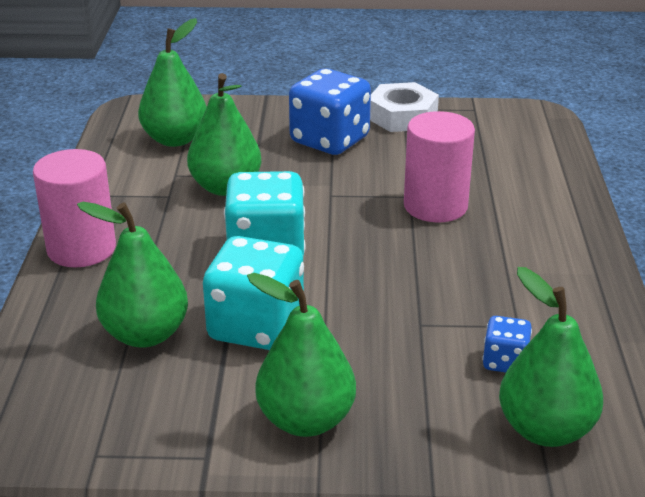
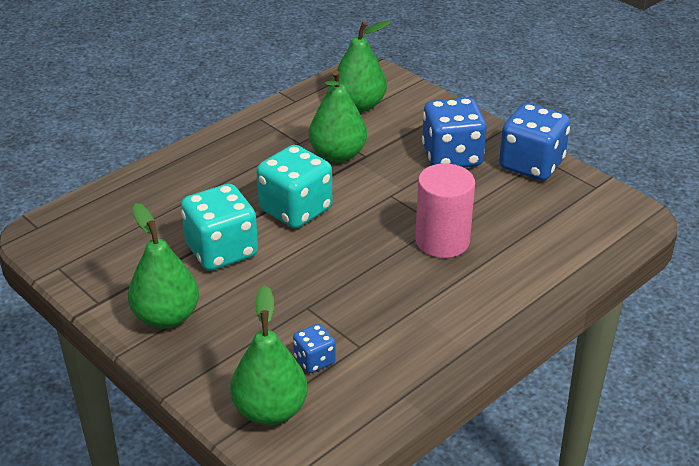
camera: 45 degrees right, 5 degrees up
pink cylinder [33,149,116,267] -> none
green pear [77,202,188,348] -> none
white nut [370,82,439,132] -> blue dice [499,103,570,181]

